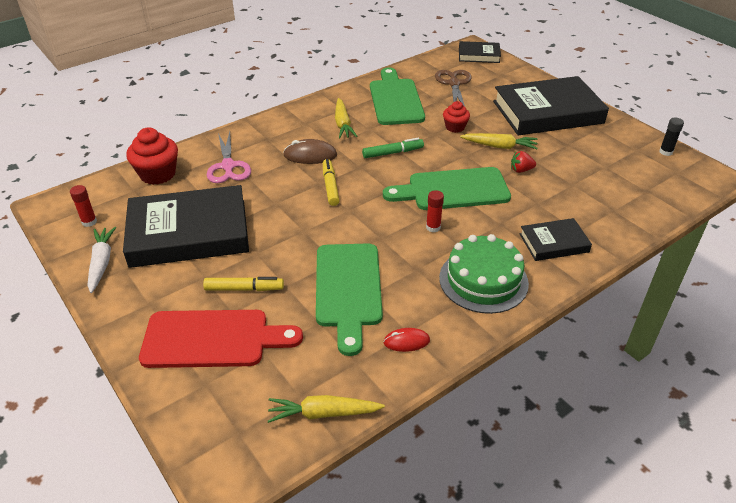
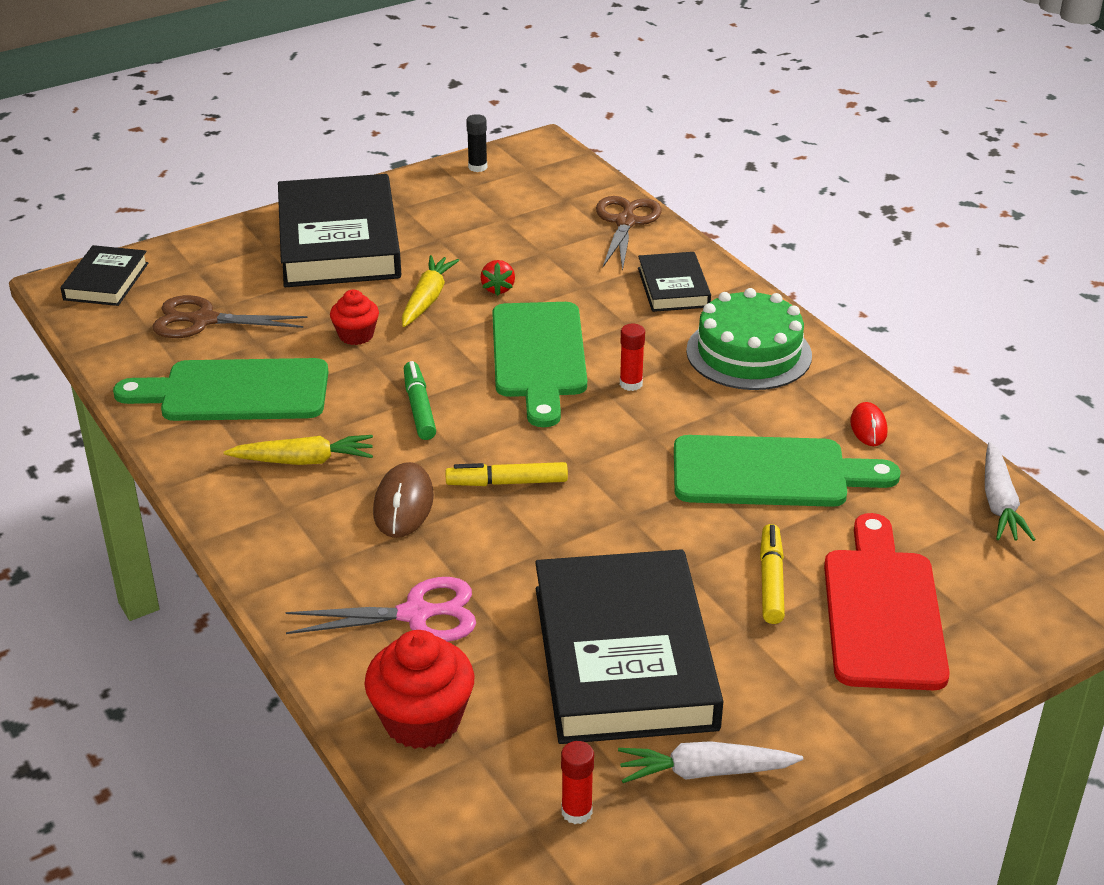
camera: 85 degrees left, 5 degrees down
yellow carrot [268,395,385,423] -> white carrot [985,442,1036,541]
none -> brown scissors [596,196,662,271]

